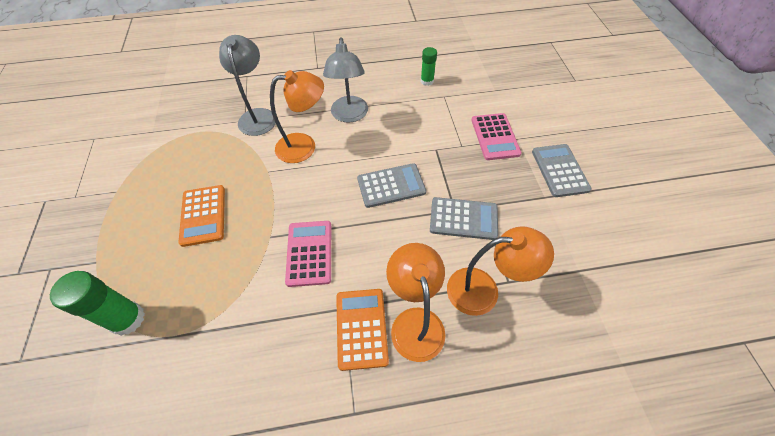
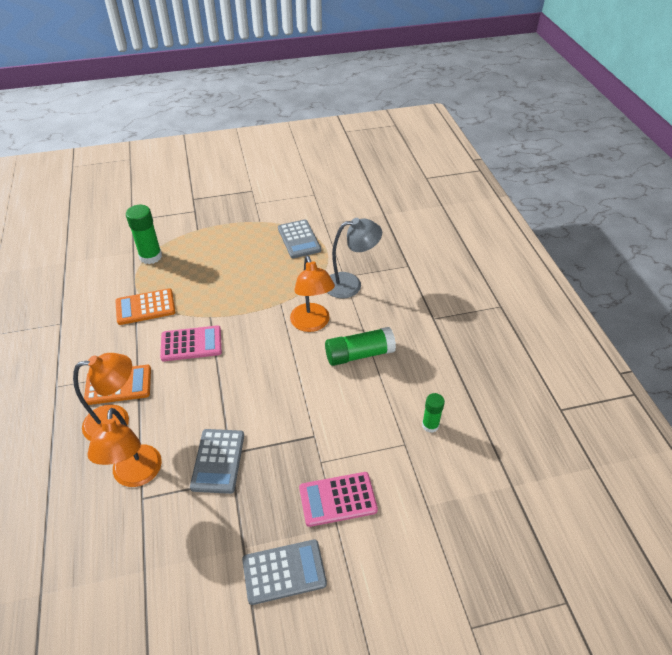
camera: 85 degrees right, 10 degrees down
orange calculator [178,185,225,247] -> orange calculator moved to [115,288,175,325]
grey lamp [323,38,368,122] -> green glue stick [325,327,396,366]
grey calculator [357,163,426,208] -> grey calculator moved to [278,219,321,258]

